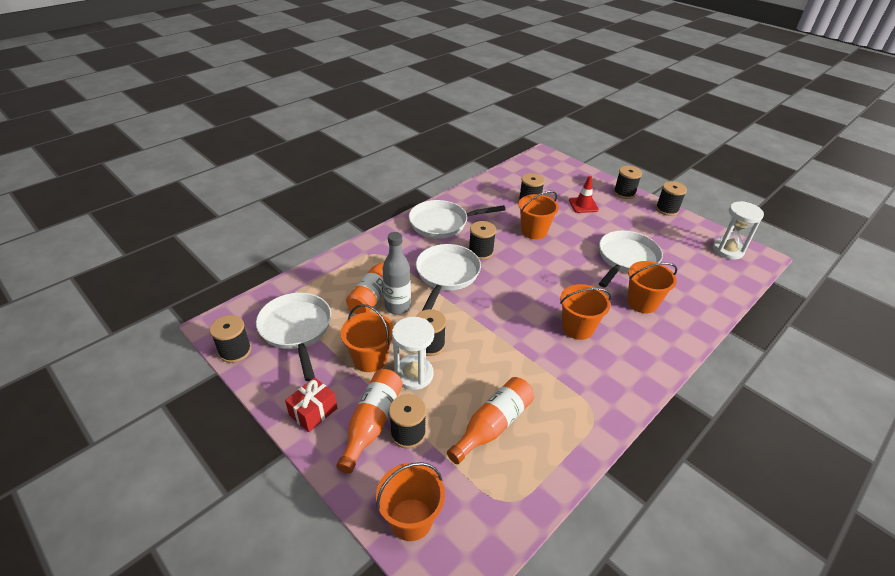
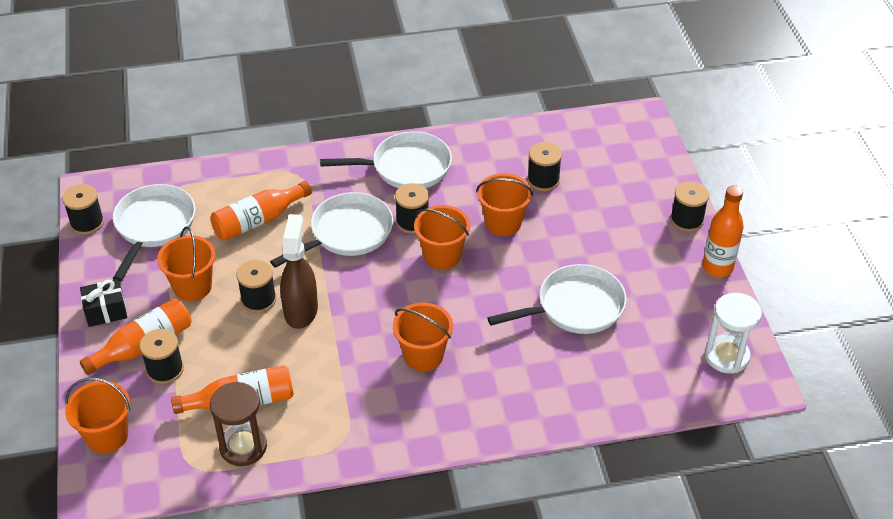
camera: 35 degrees right, 5 degrees up
red gift [285,377,337,432] -> black gift [80,279,127,327]
grey bottle [383,232,411,315] -> none
white hourglass [392,317,434,390] -> none
white pan [409,200,506,239] -> white pan turned 150 degrees clockwise [320,131,452,188]
red traffic cone [569,176,599,213] -> none
orange bucket [627,261,677,313] -> orange bucket moved to [414,205,470,270]
black spool [656,181,687,216] -> orange bottle [702,185,744,277]
none -> brown hourglass [210,382,267,466]
none -> brown spray bottle [280,214,318,329]

